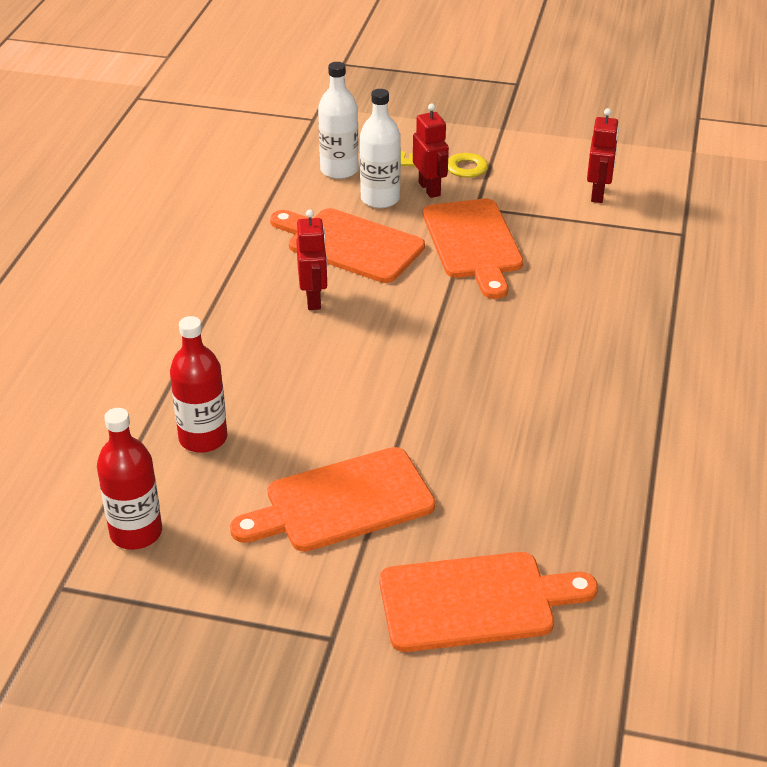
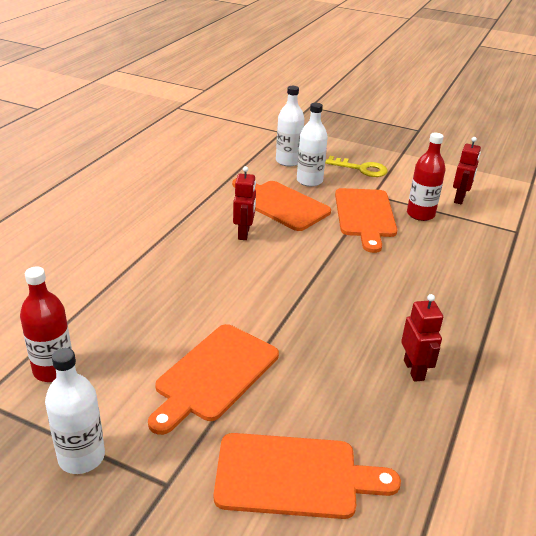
camera: 10 degrees right, 5 degrees down
red bottle [170,316,228,453] -> red bottle moved to [407,133,445,221]
orange cutting board [230,447,435,552] -> orange cutting board turned 45 degrees counterclockwise [148,324,279,435]
red robot [413,103,449,198] -> red robot moved to [401,294,443,382]
none -> white bottle [45,348,105,474]

